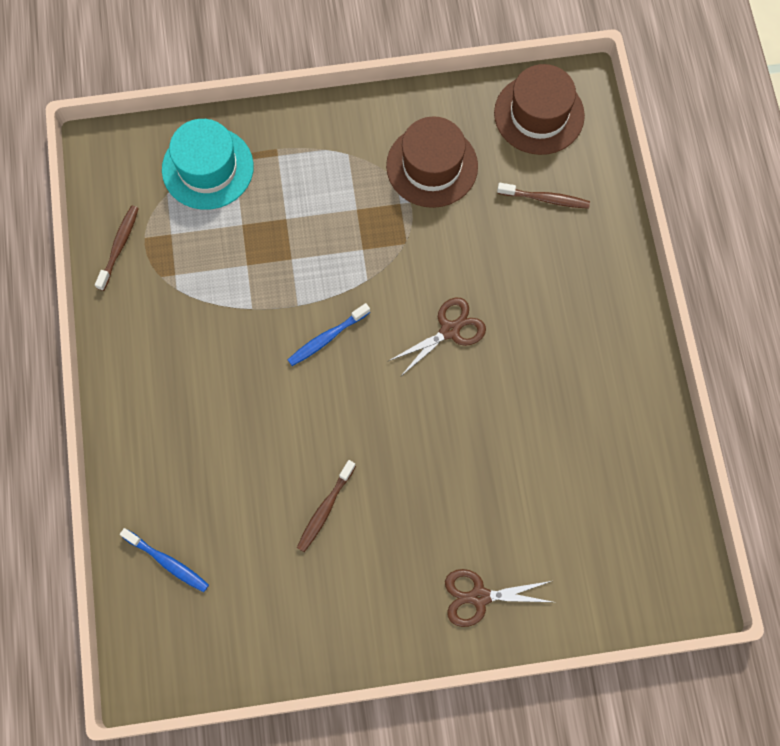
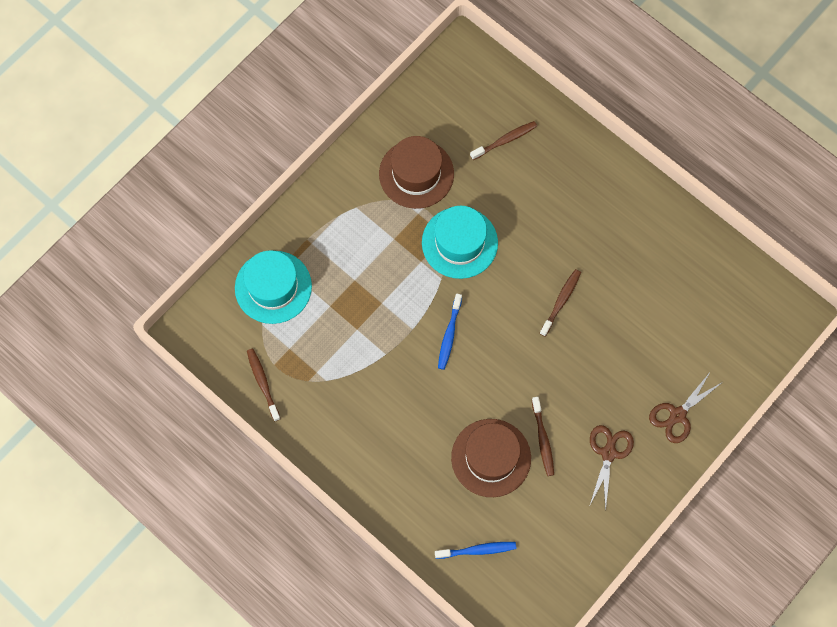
camera: 40 degrees left, 0 degrees up
brown scissors [389,297,486,377] -> brown scissors moved to [590,425,634,511]
brown hat [494,64,585,155] -> brown hat moved to [451,419,531,497]
none -> turquoise hat [422,206,498,279]
none -> brown toothbrush [539,269,581,337]

